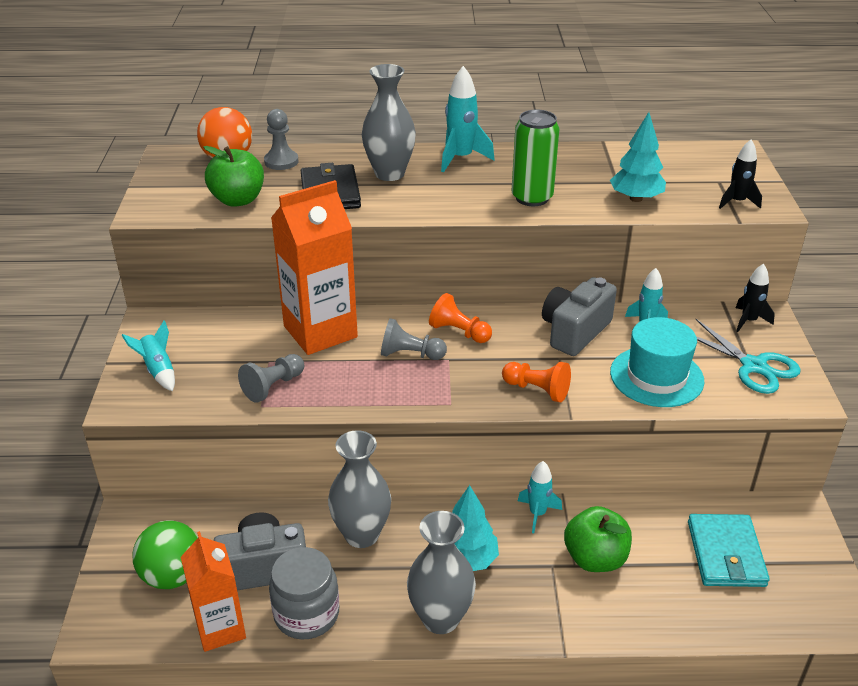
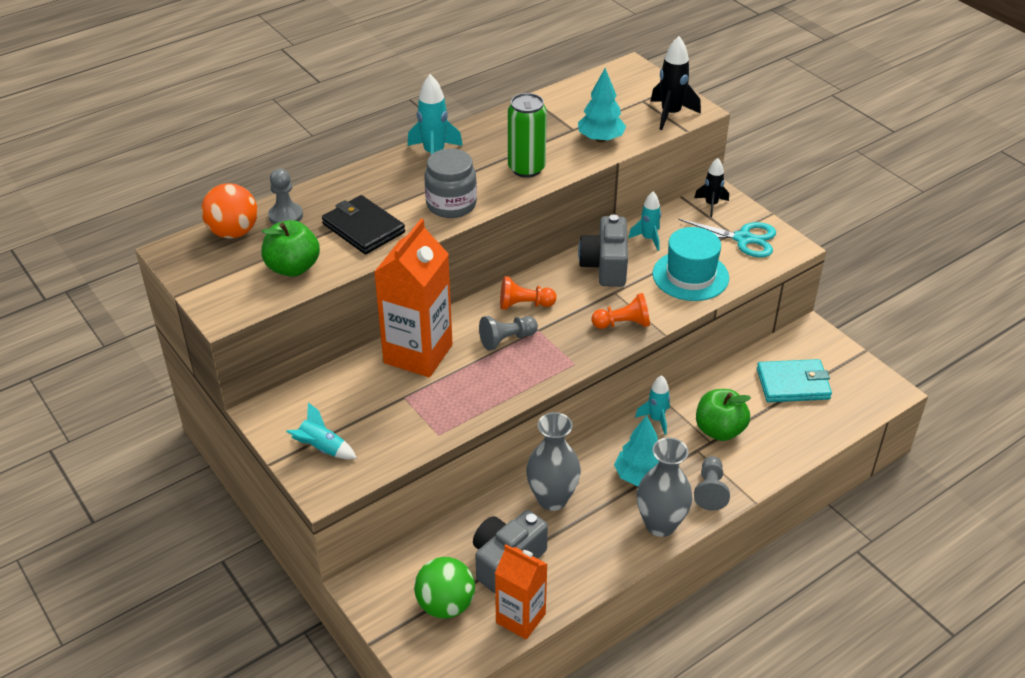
camera: 35 degrees left, 5 degrees up
grey pawn [238,354,304,403] -> grey pawn moved to [694,456,730,510]
grey jar [269,547,339,639] -> grey jar moved to [424,149,477,218]
grey vase [362,64,416,181] -> none
turquoise wallet [688,514,770,587] -> turquoise wallet turned 60 degrees counterclockwise [757,359,832,402]
black rocket [719,140,762,209] -> black rocket [650,36,701,130], size x1.51

